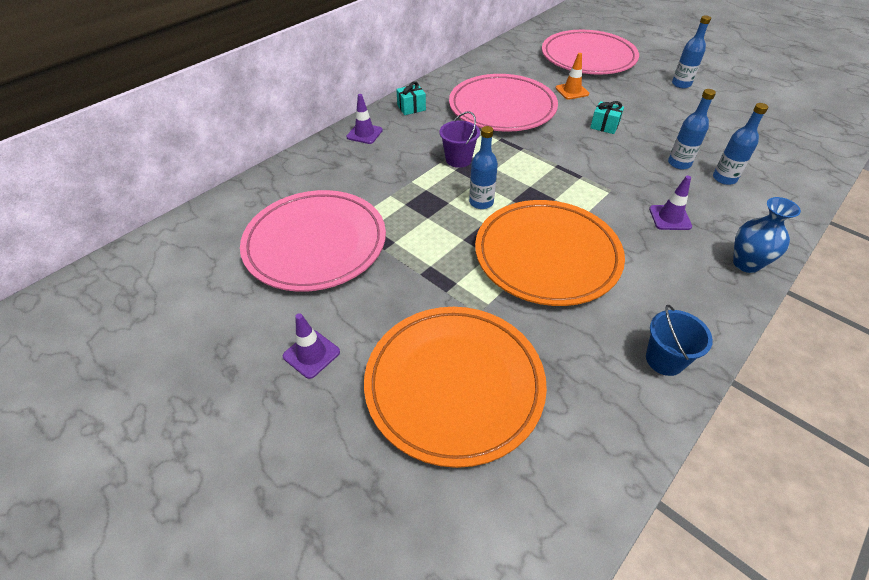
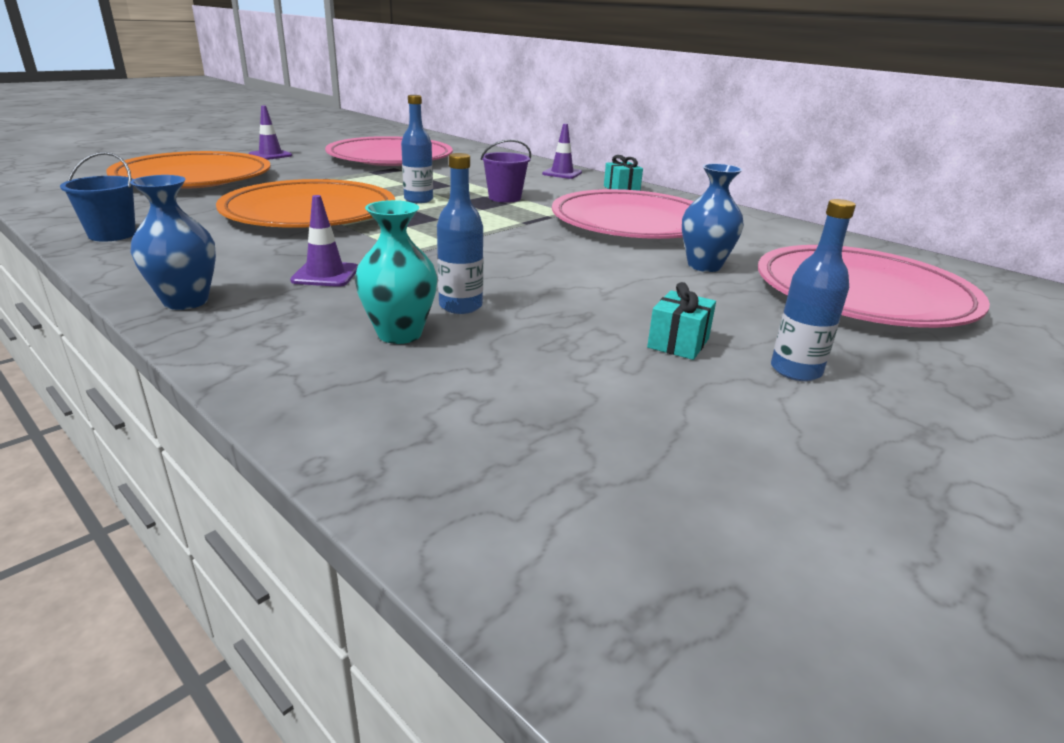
camera: 90 degrees right, 20 degrees down
orange traffic cone [555,53,589,100] -> blue vase [682,164,744,272]
turquoise gift [590,101,624,134] -> turquoise gift moved to [647,282,716,360]
blue bottle [713,103,768,185] -> turquoise vase [355,200,438,344]

